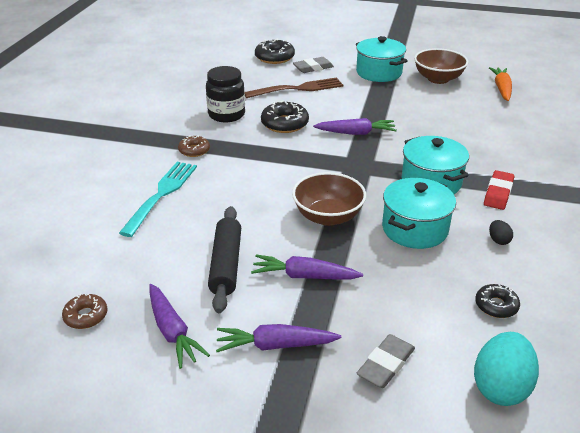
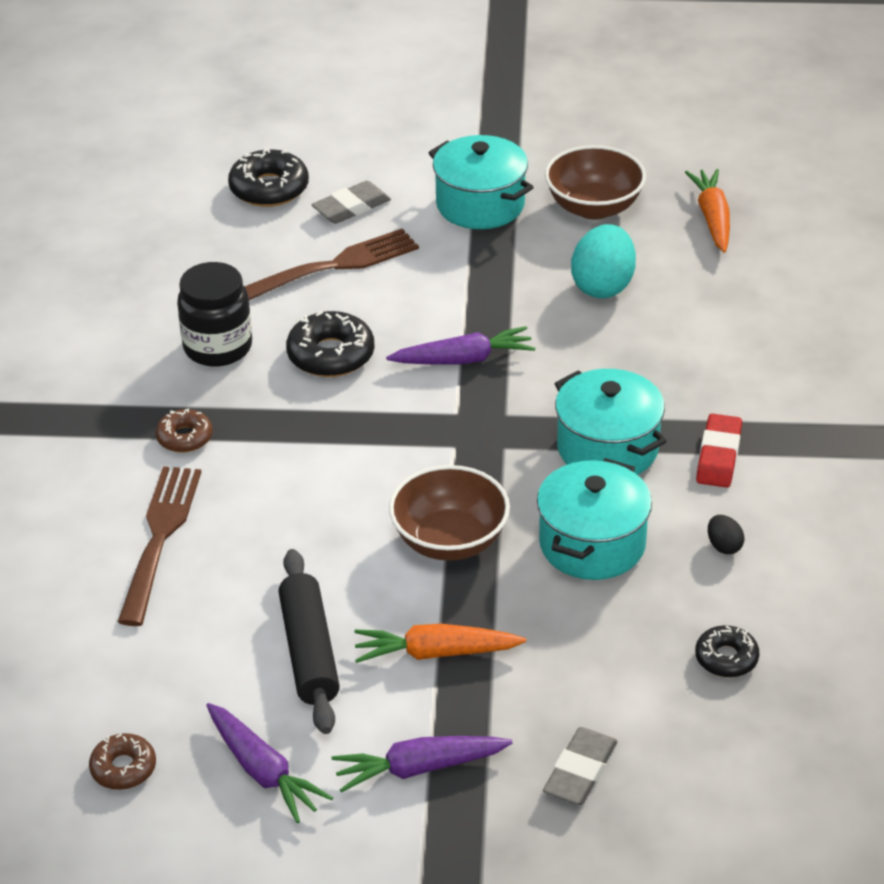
camera: 10 degrees left, 5 degrees up
turquoise fork [119,162,197,237] -> brown fork [118,466,201,626]
purple carrot [251,255,363,279] -> orange carrot [354,624,526,663]
turquoise egg [474,332,539,406] -> turquoise egg moved to [571,224,636,298]

